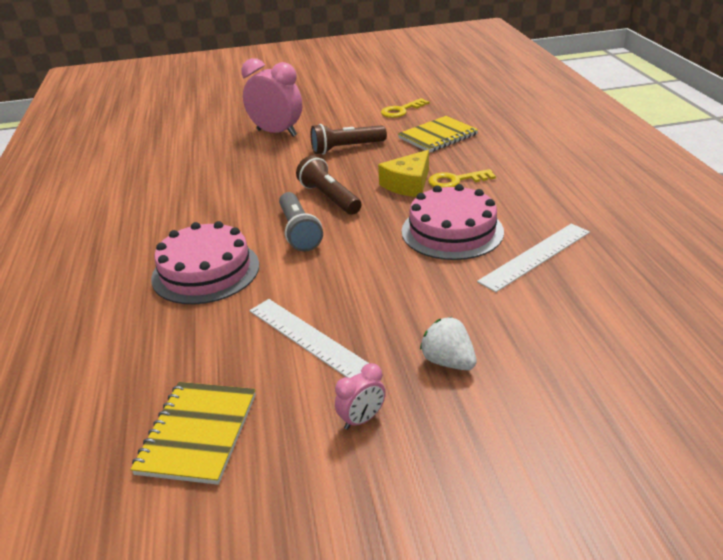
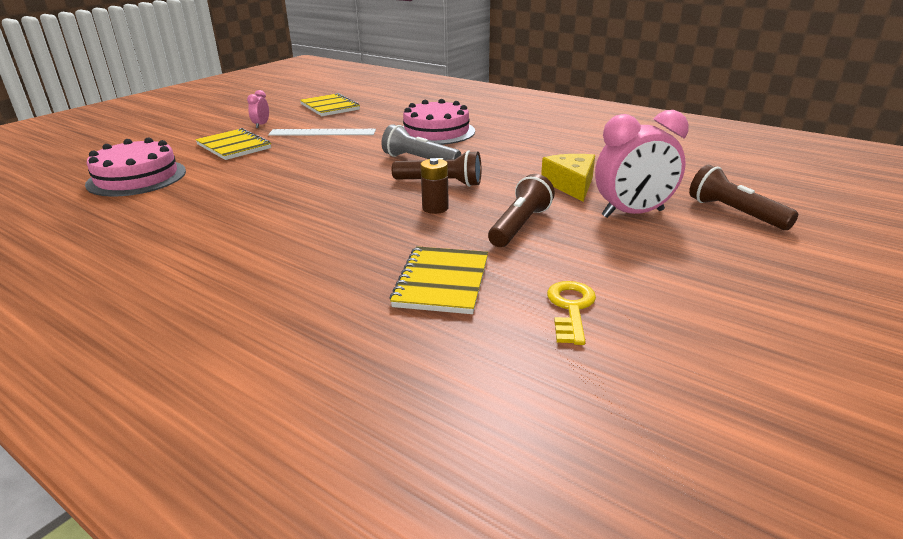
camera: 135 degrees right, 5 degrees down
yellow cheese [378,150,429,197] -> yellow cheese moved to [541,154,595,202]
pink cake [402,184,504,260] -> pink cake moved to [85,137,186,197]
white strawberry [420,317,477,370] -> yellow notebook [195,128,271,160]
yellow key [428,169,496,188] -> none
white ruler [477,224,590,292] -> none
none -> brown battery [420,158,449,214]
none -> brown flashlight [689,165,798,230]

